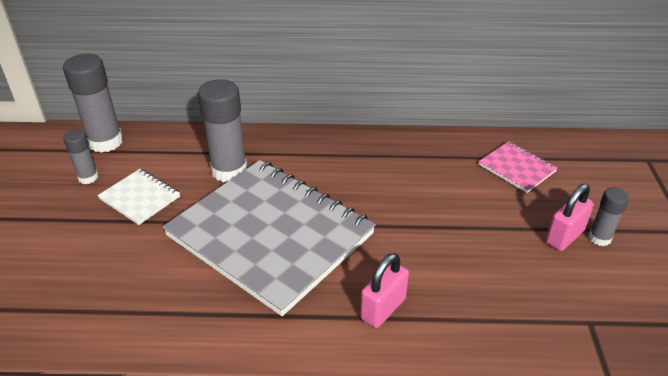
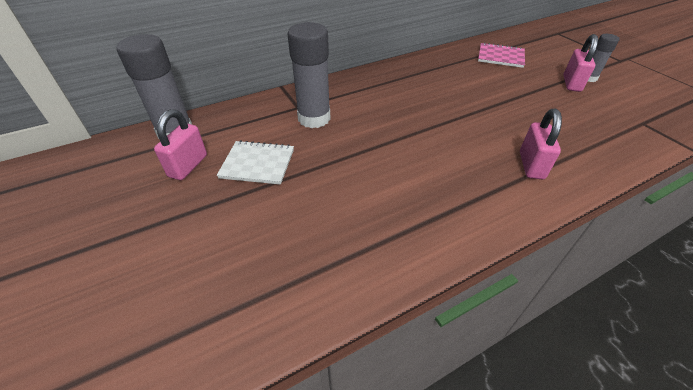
camera: 30 degrees left, 5 degrees up
grey glue stick [63,129,99,184] -> pink padlock [154,109,207,180]
grey notebook [163,160,376,316] -> none

